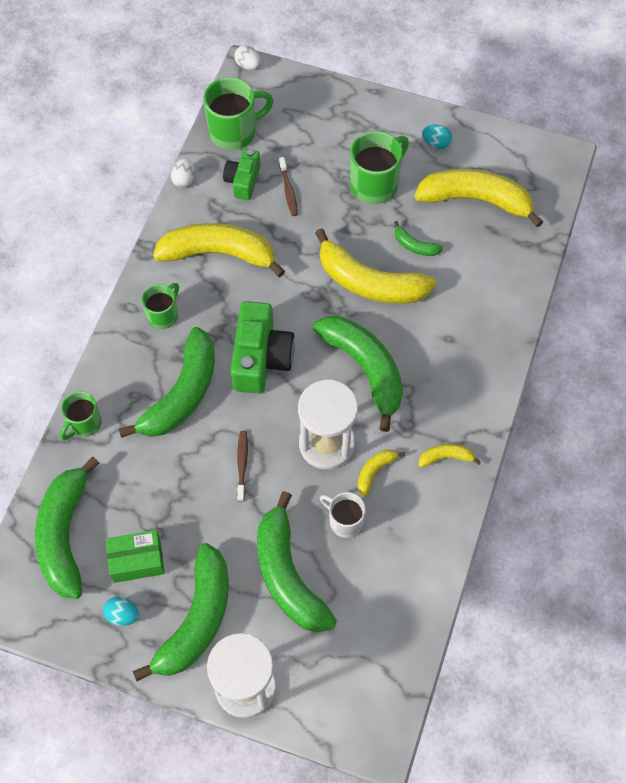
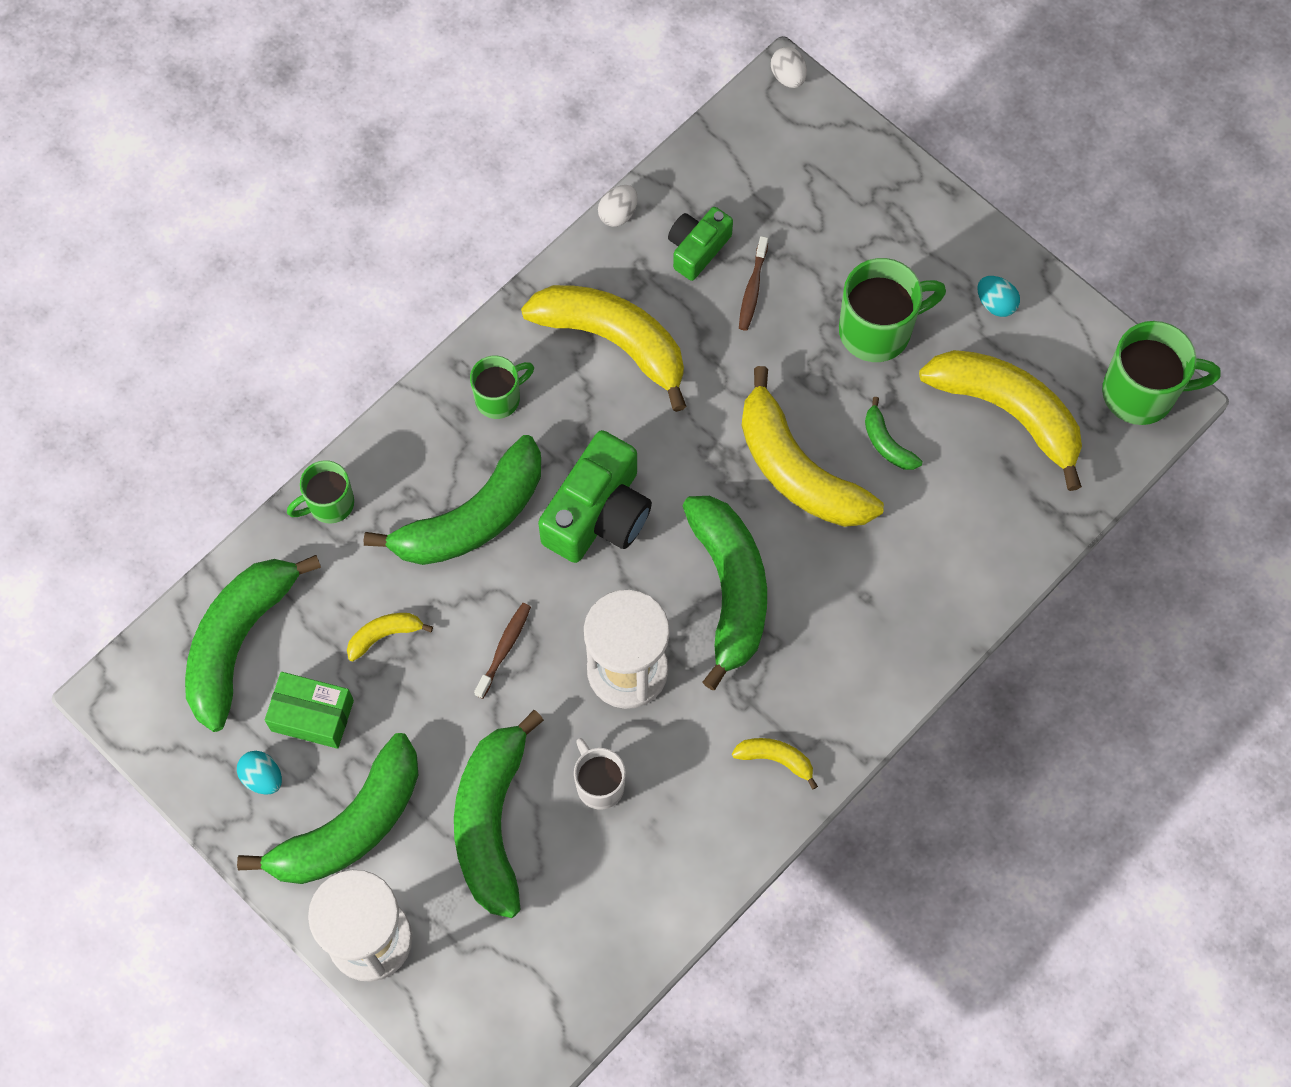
camera: 25 degrees right, 5 degrees up
green mug [203,77,274,150] -> green mug moved to [1102,321,1221,425]
yellow banana [358,450,405,496] -> yellow banana moved to [347,613,433,662]

